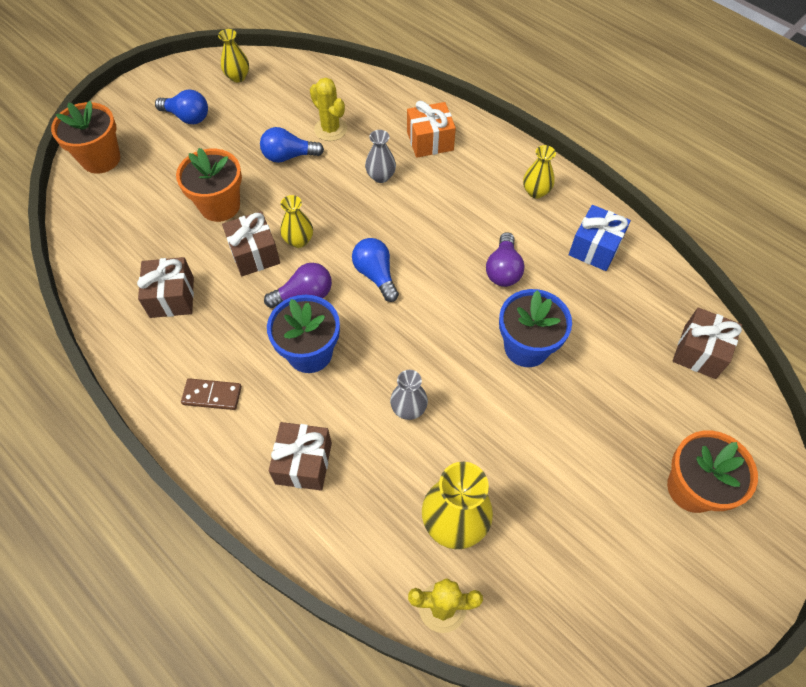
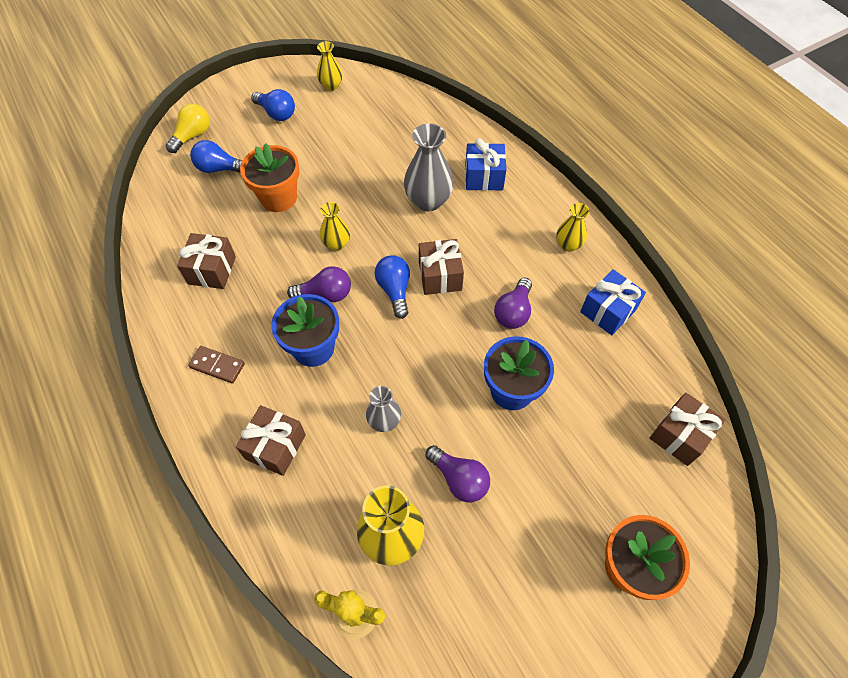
camera: 15 degrees right, 0 degrees up
orange flower pot [51,101,120,174] -> yellow light bulb [166,104,210,153]
brown gift [222,211,280,276] -> brown gift moved to [419,239,464,295]
blue light bulb [260,127,324,163] -> blue light bulb moved to [190,140,243,173]
yellow cactus [310,78,347,141] -> none
grey vase [365,130,396,183] -> grey vase [404,123,454,211], size x1.71
orange gift [407,101,456,158] -> blue gift [465,138,507,191]
none -> purple light bulb [425,445,490,502]

